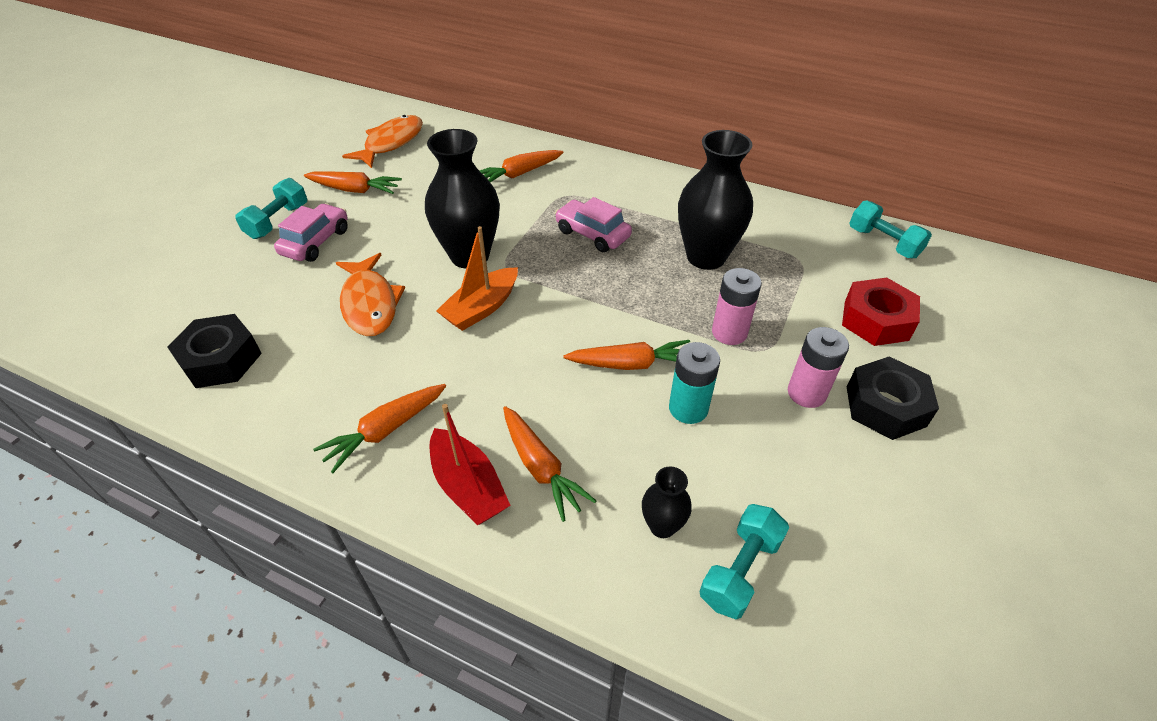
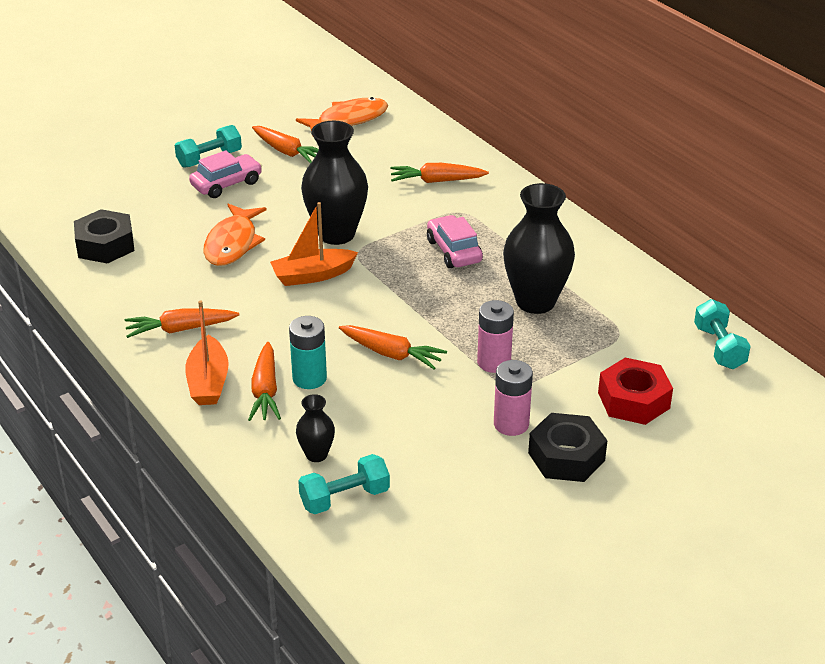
camera: 30 degrees right, 10 degrees down
red boat [430,404,511,525] -> orange boat [185,300,229,405]
turquoise battery [669,342,720,424] -> turquoise battery moved to [289,316,327,389]

